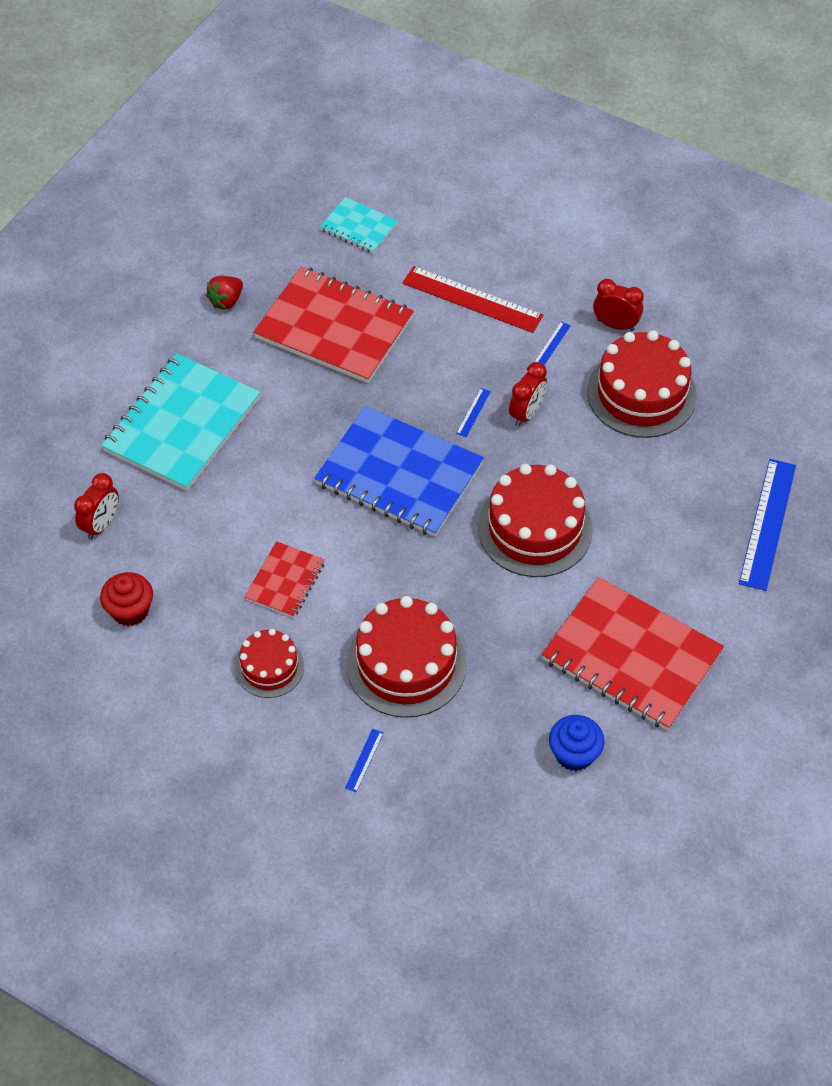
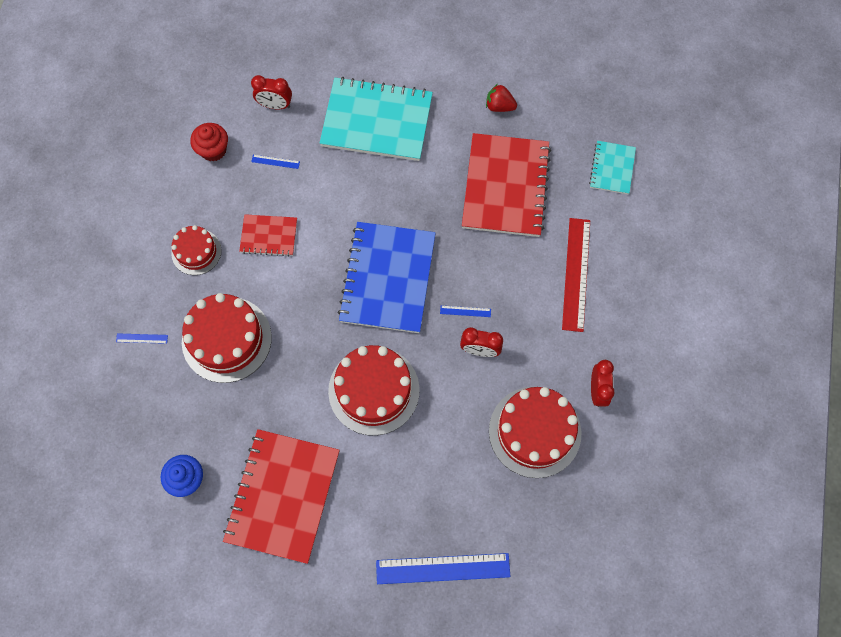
camera: 70 degrees right, 15 degrees up
blue ruler [535,322,571,365] -> blue ruler moved to [251,155,300,169]

